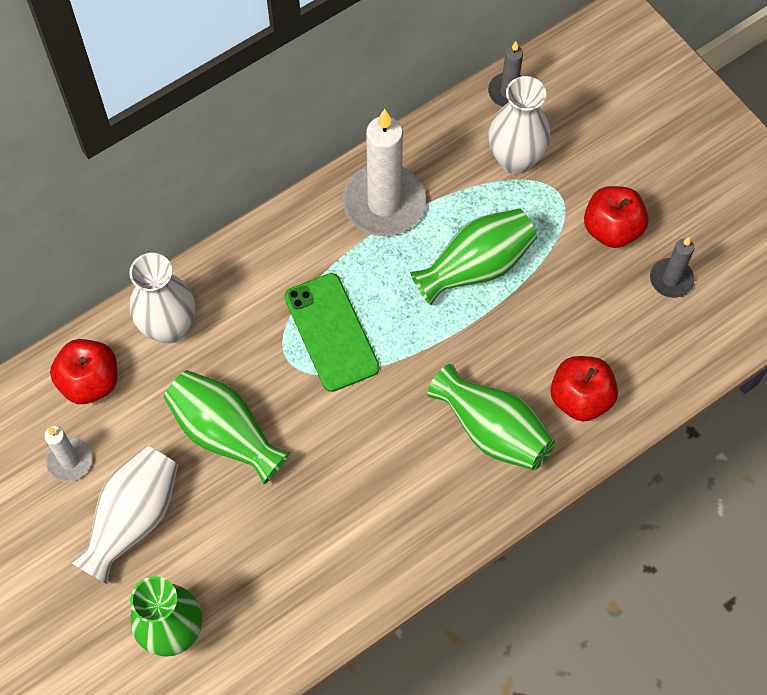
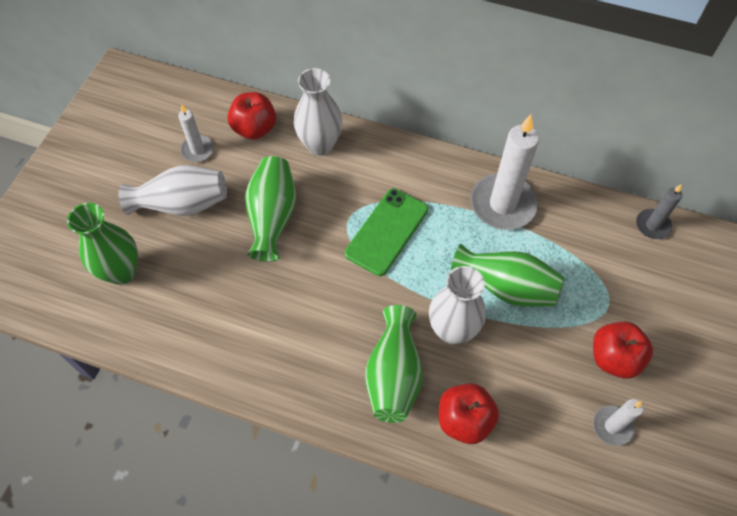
camera: 55 degrees right, 5 degrees down
white vase [488,76,550,174] -> white vase moved to [429,266,486,344]
grey candle [650,237,695,298] -> white candle [593,399,644,446]

